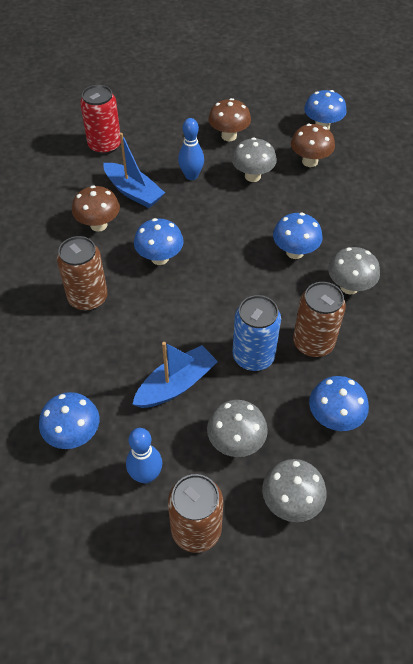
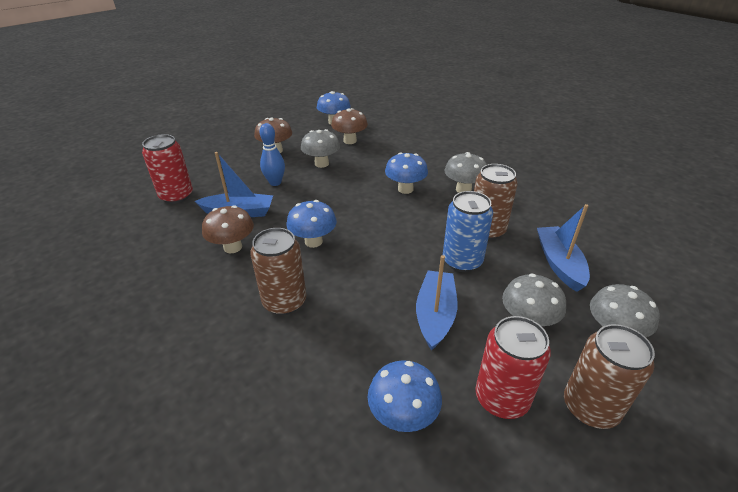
camera: 40 degrees left, 15 degrees down
blue bowling pin [126,428,162,484] -> red can [476,316,551,419]
blue mushroom [309,376,369,431] -> blue boat [537,204,590,292]

